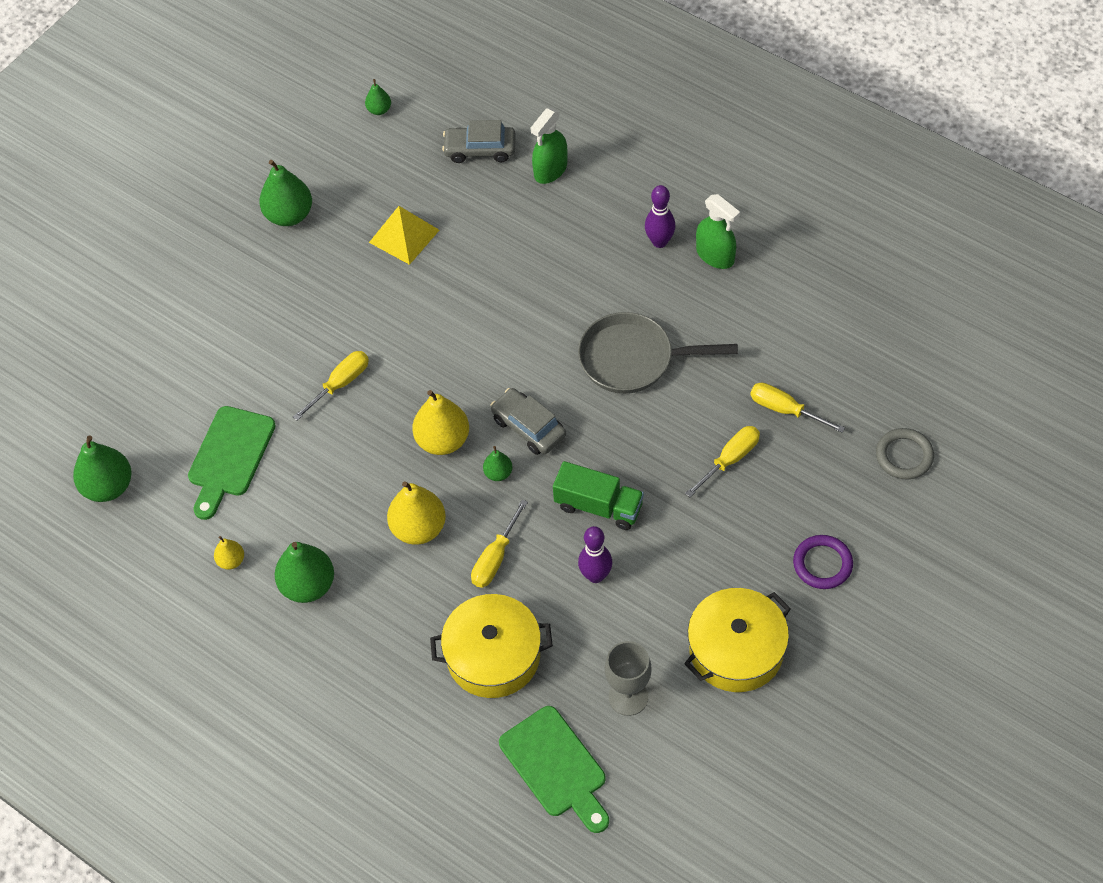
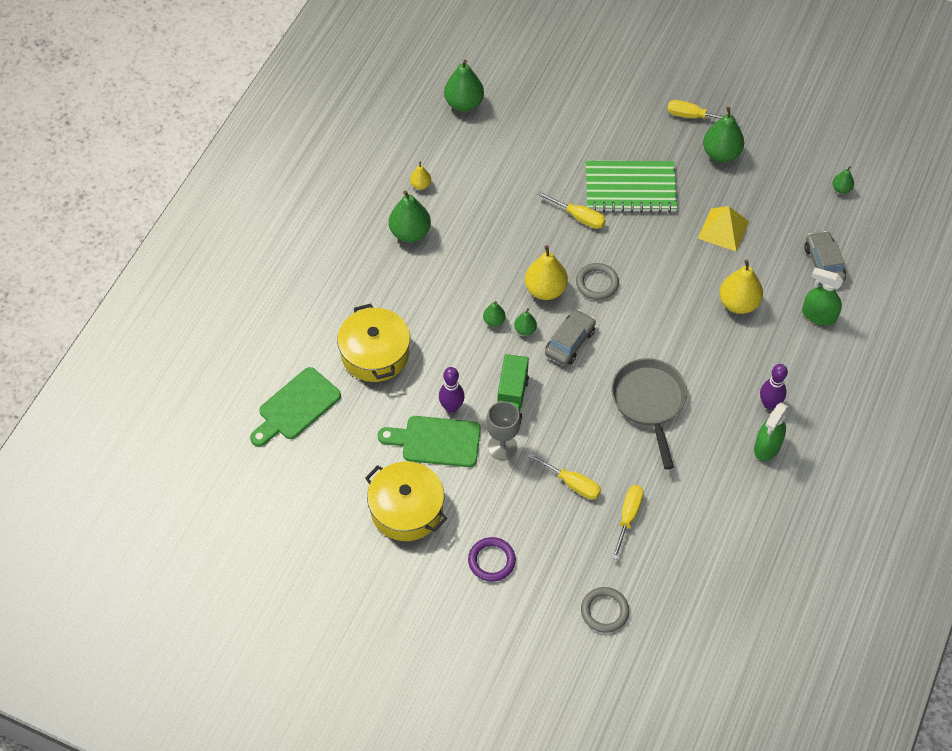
camera: 75 degrees right, 0 degrees up
green cutting board [188,406,276,520] -> green cutting board moved to [378,416,481,467]
yellow pear [387,481,446,545] -> yellow pear moved to [719,259,763,314]
yellow screwdriver [471,500,528,588] -> yellow screwdriver moved to [667,100,739,123]
grey goblet [605,641,652,716] -> grey goblet moved to [486,401,521,460]
none -> green pear [483,301,506,327]
none -> grey ring [576,263,619,300]
none -> green notebook [586,161,677,213]

